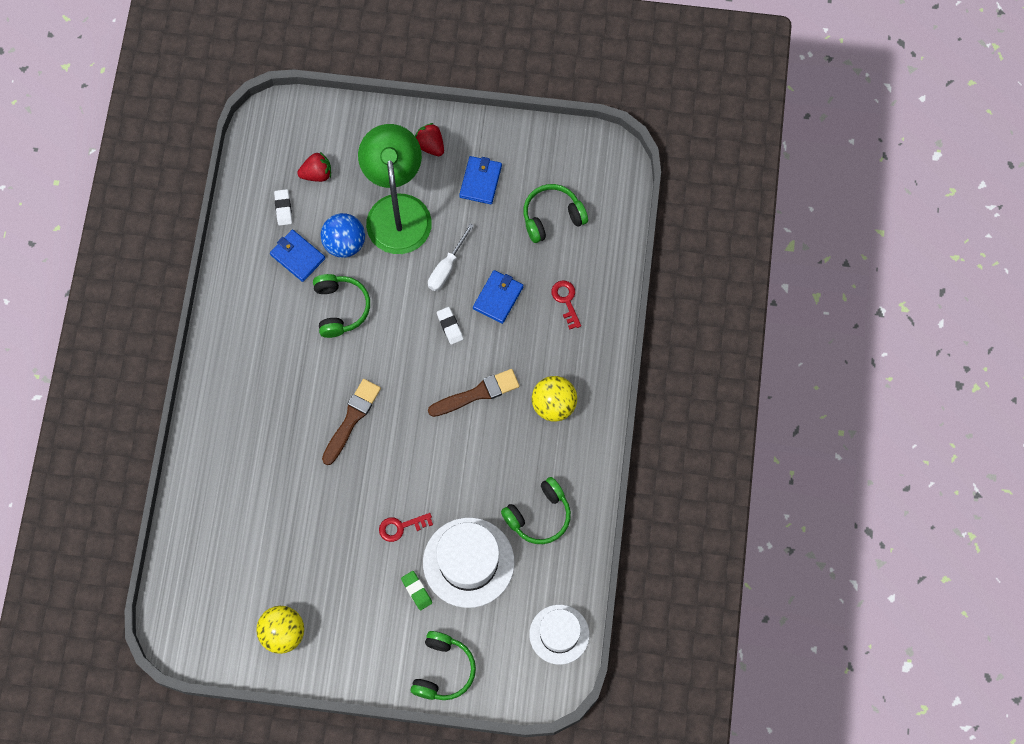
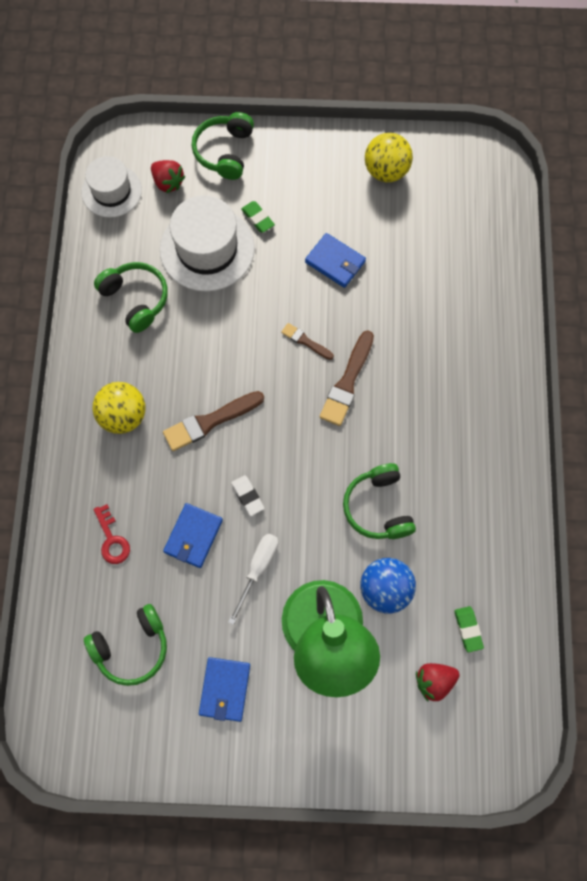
camera: 175 degrees right, 0 degrees up
blue wallet [270,230,325,282] -> blue wallet moved to [305,233,366,288]
white eraser [274,189,292,226] -> green eraser [454,606,484,652]
red key [379,513,433,542] -> none
red strawberry [415,123,444,156] -> red strawberry moved to [151,160,186,193]
green headphones [501,477,571,544] -> green headphones turned 90 degrees clockwise [94,262,168,333]
none -> brown brush [281,323,334,360]

